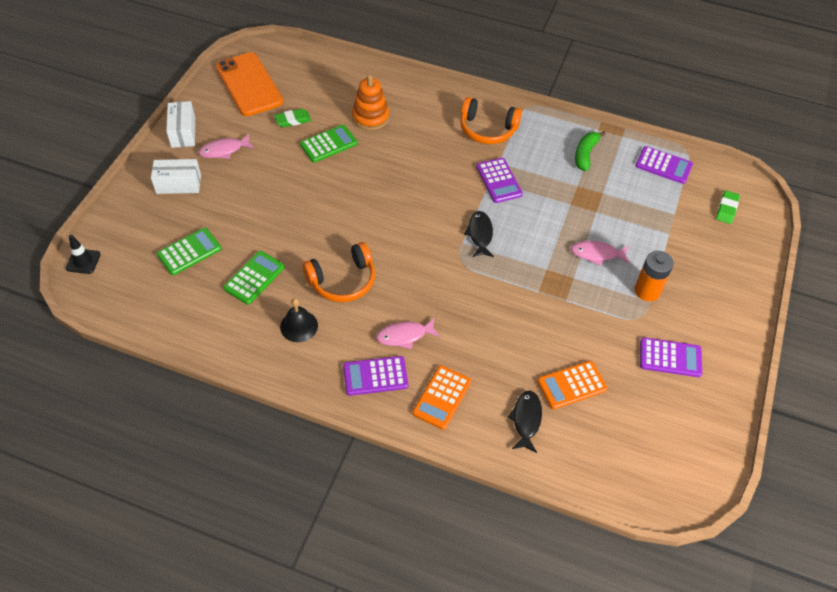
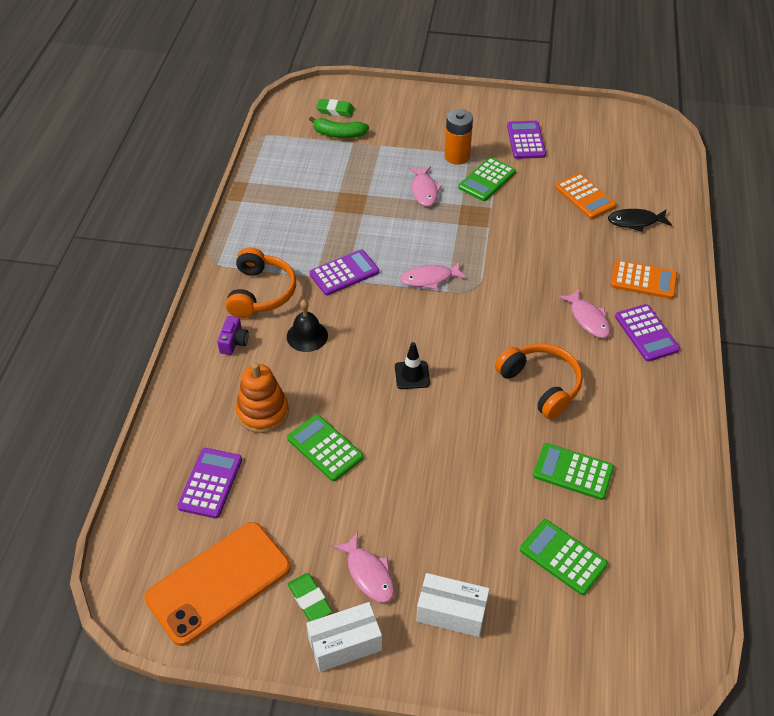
camera: 100 degrees left, 5 degrees down
black traffic cone [66,235,101,274] -> black traffic cone moved to [395,342,430,389]
white box [151,159,201,194] -> white box turned 60 degrees counterclockwise [416,573,490,637]
green eraser [274,109,311,127] -> green eraser moved to [288,573,332,621]
black bell [280,298,318,342] -> black bell moved to [287,300,328,352]
black fish [464,211,494,257] -> pink fish [400,262,467,290]
green banana [575,131,606,171] -> green banana moved to [309,116,369,138]
purple calculator [635,146,693,184] -> purple calculator moved to [177,448,242,519]
none -> purple camera [217,316,249,355]
none -> green calculator [458,157,516,201]

